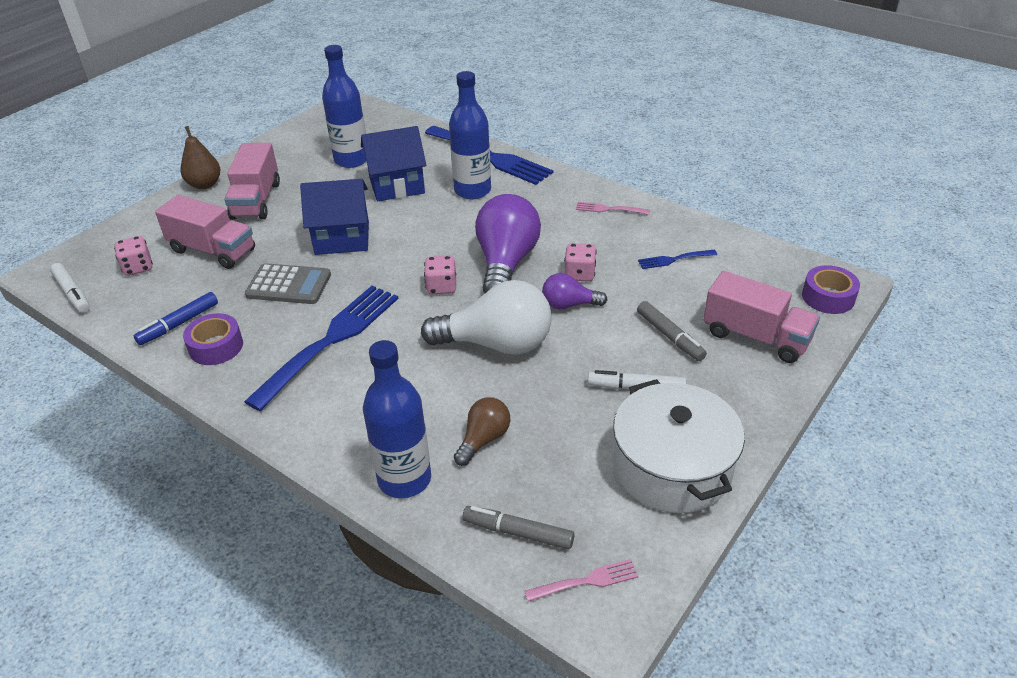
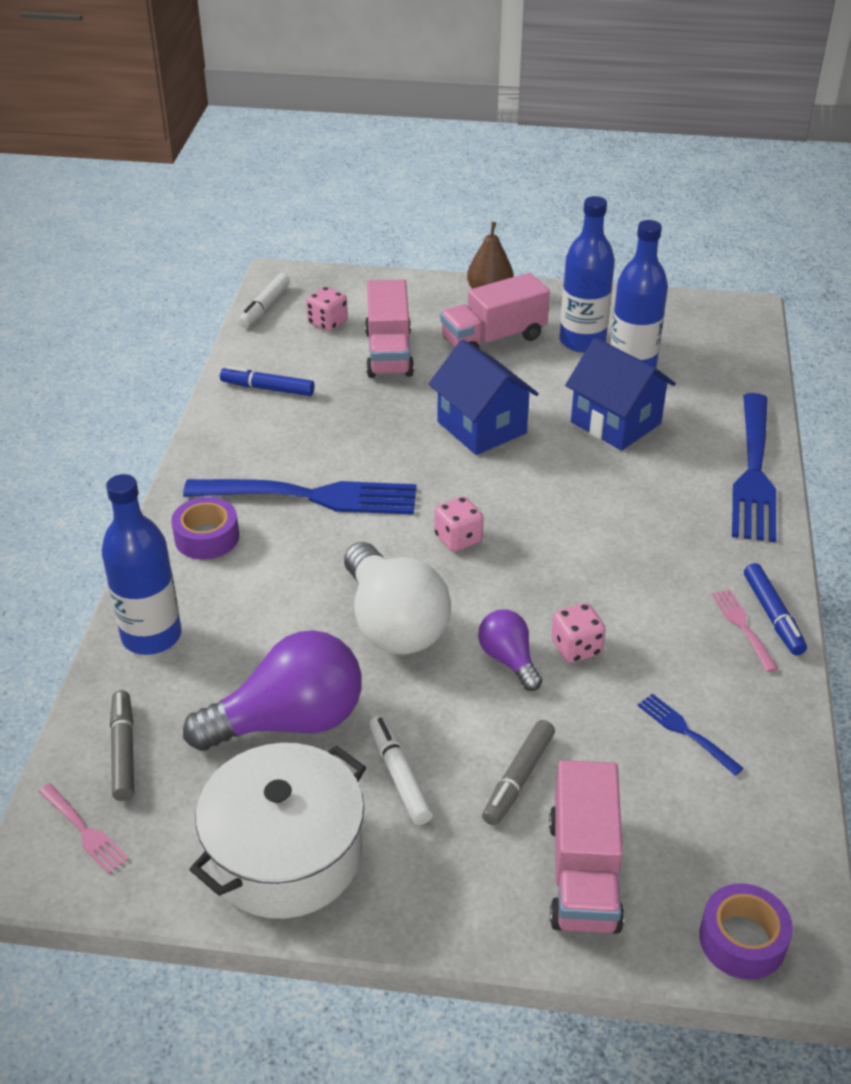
camera: 60 degrees right, 0 degrees up
purple tape [183,313,243,365] -> purple tape moved to [171,497,239,560]
grey calculator [245,263,331,304] -> none
blue bottle [449,71,491,199] -> blue bottle moved to [559,196,615,353]
brown light bulb [454,397,510,466] -> none
purple light bulb [475,194,541,294] -> purple light bulb moved to [183,630,362,751]
none -> blue marker [744,563,807,655]

